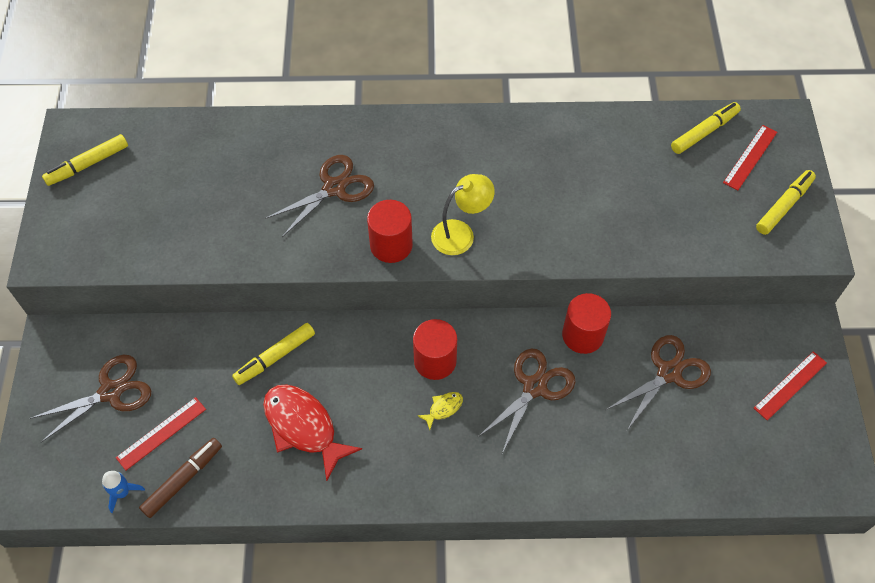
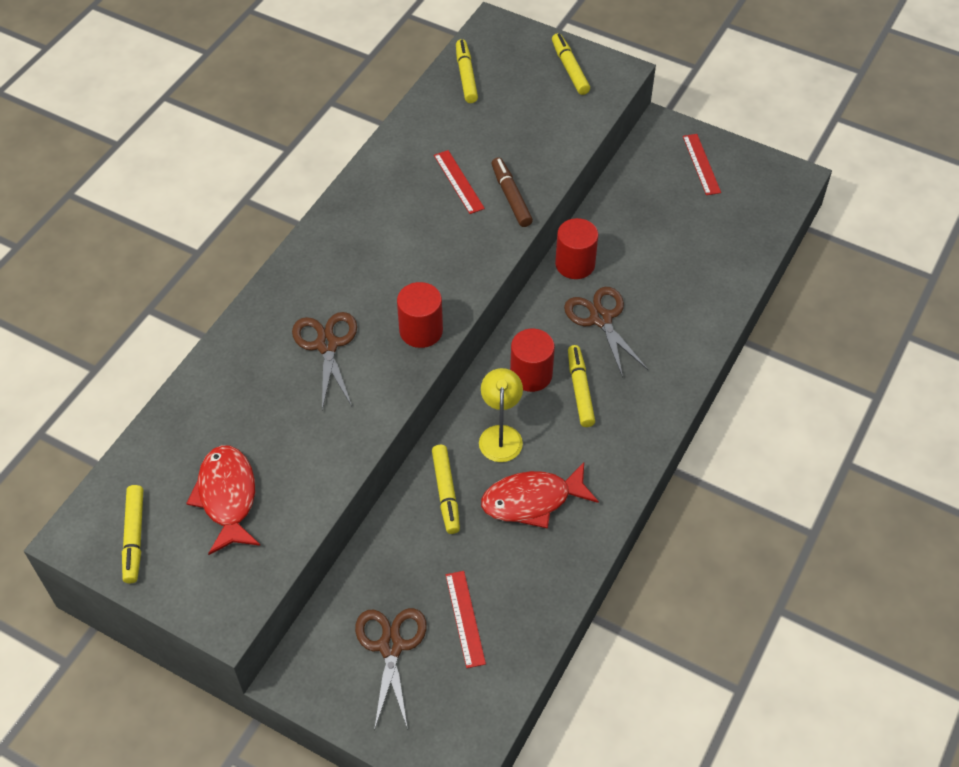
camera: 60 degrees left, 5 degrees down
blue rocket [102,471,145,513] -> none
brown marker [139,438,222,518] -> brown marker moved to [491,157,533,227]
yellow fish [417,392,463,430] -> yellow marker [568,345,595,427]
yellow lamp [431,174,495,255] -> yellow lamp moved to [479,368,523,462]
brown scissors [606,335,711,430] -> none
red ruler [723,125,777,190] -> red ruler moved to [434,150,485,214]
none -> red fish [186,445,260,555]

